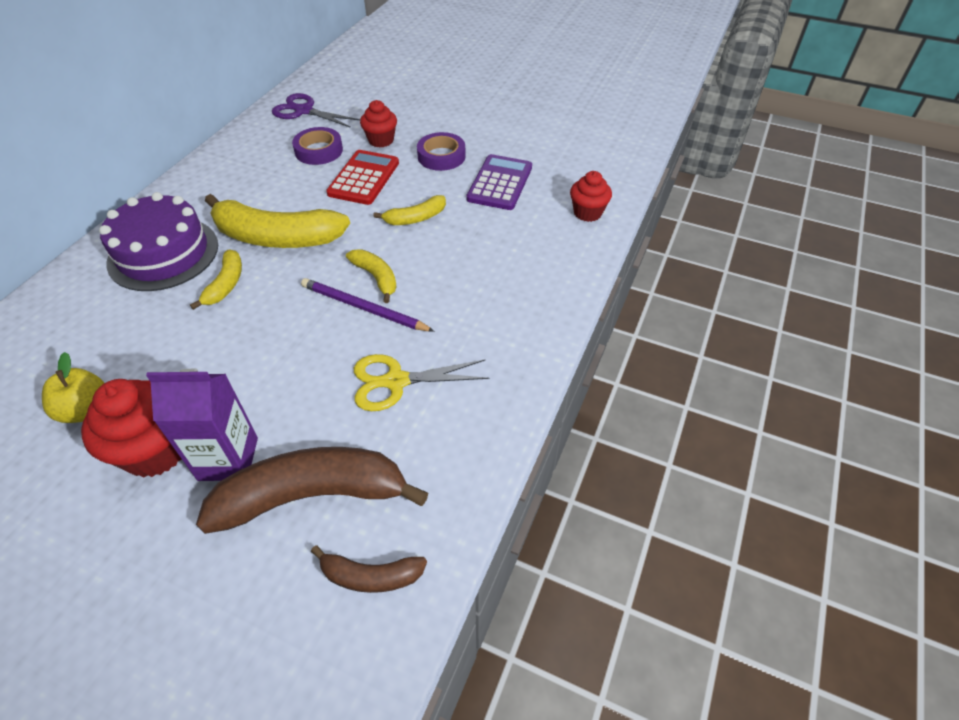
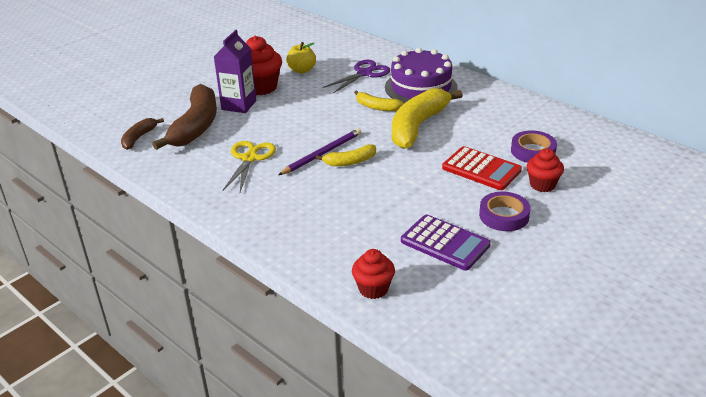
camera: 110 degrees right, 15 degrees down
purple scissors [272,93,360,128] -> purple scissors moved to [323,60,390,93]
yellow banana [373,195,446,225] -> none

